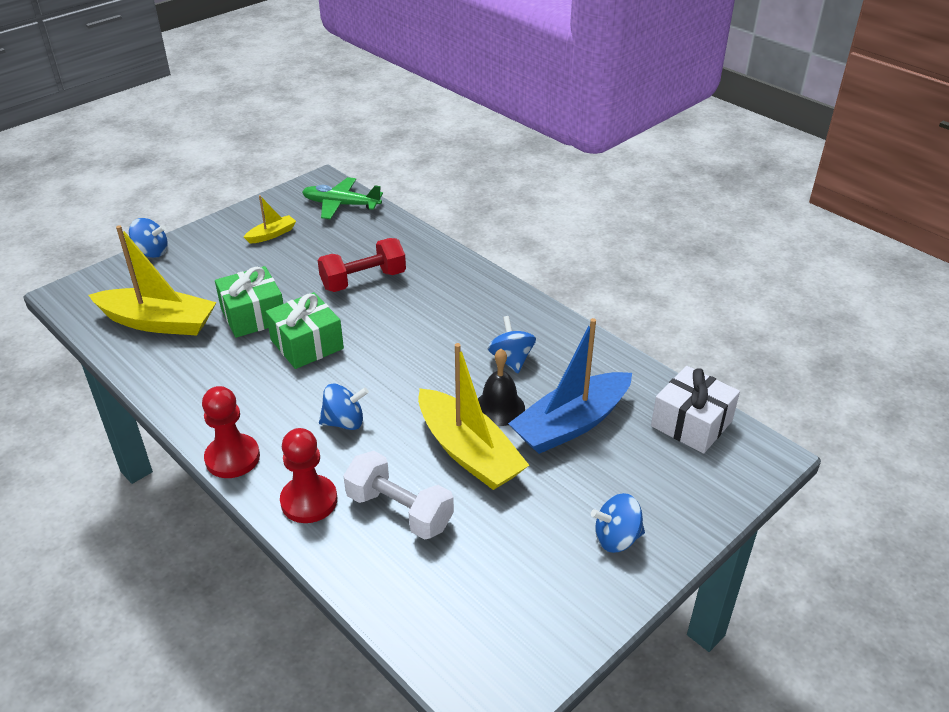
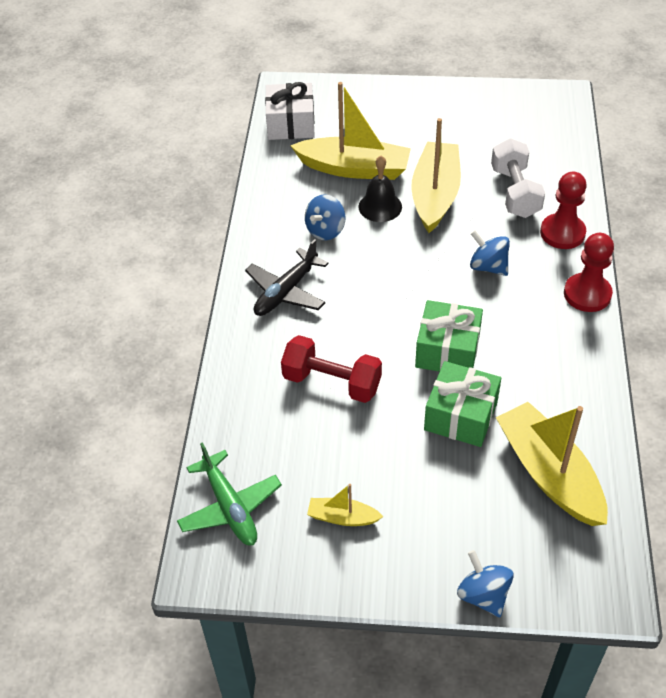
camera: 130 degrees left, 10 degrees up
blue boat [508,318,632,454] -> yellow boat [290,82,411,180]
blue spinning top [591,493,645,553] -> none
none -> black plane [245,239,329,316]

